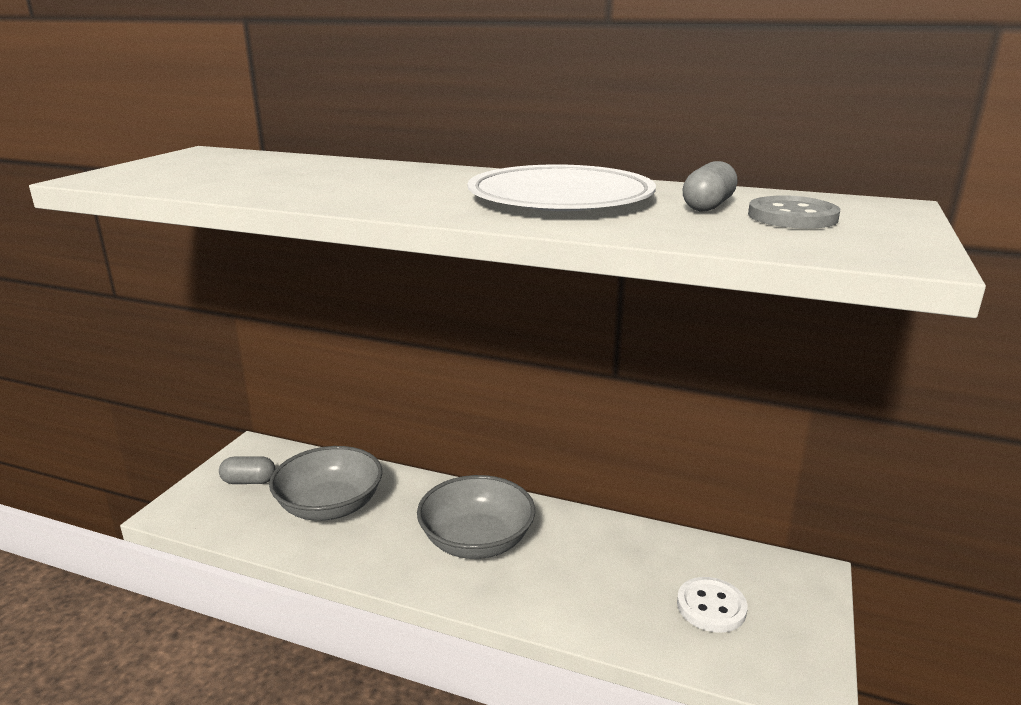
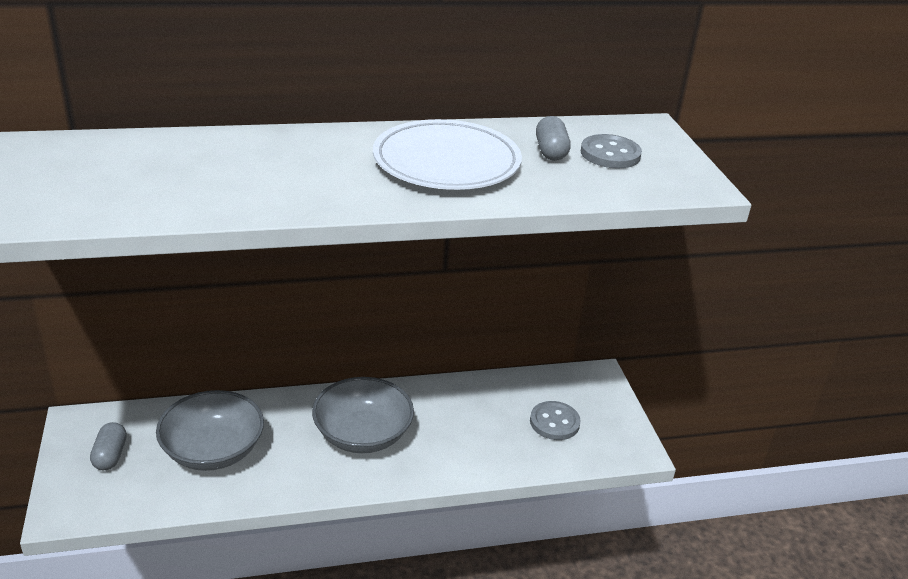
camera: 35 degrees left, 10 degrees up
grey capsule [219,456,276,484] -> grey capsule turned 60 degrees counterclockwise [90,422,127,470]
white button [677,577,747,633] -> grey button [530,401,580,440]

